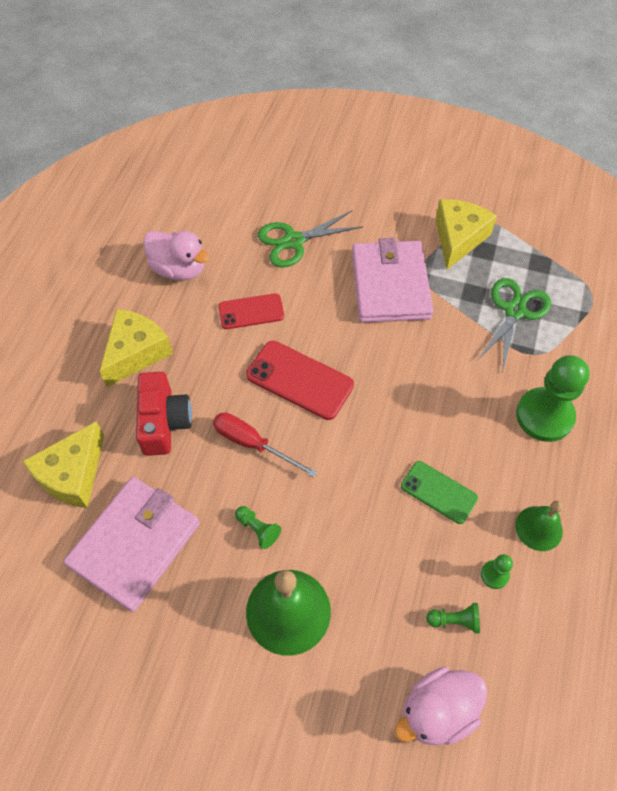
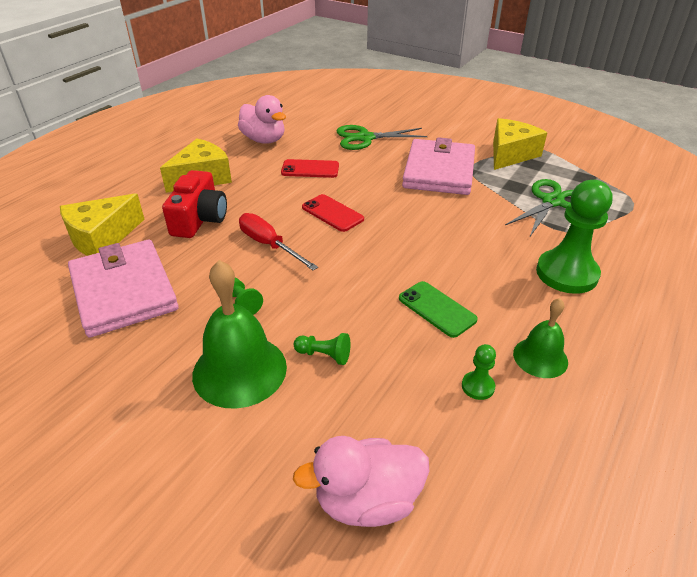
camera: 15 degrees right, 20 degrees down
pink wallet [64,477,200,612] -> pink wallet turned 75 degrees counterclockwise [68,240,179,338]
red phone [246,341,354,420] -> red phone [302,194,364,232], size x0.66
green pawn [426,603,480,633] -> green pawn moved to [294,333,350,365]

